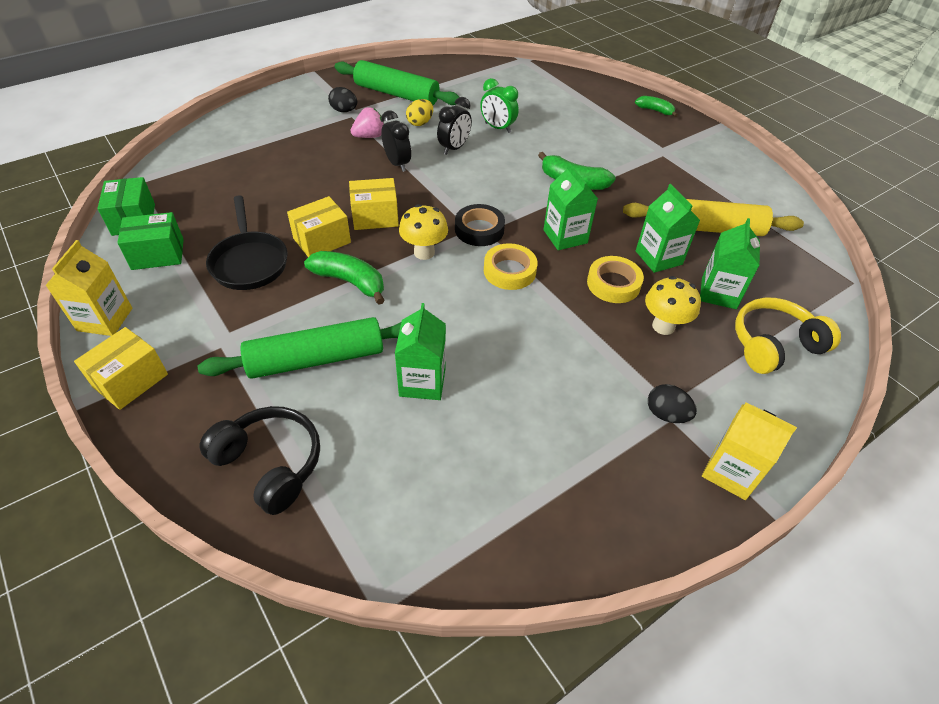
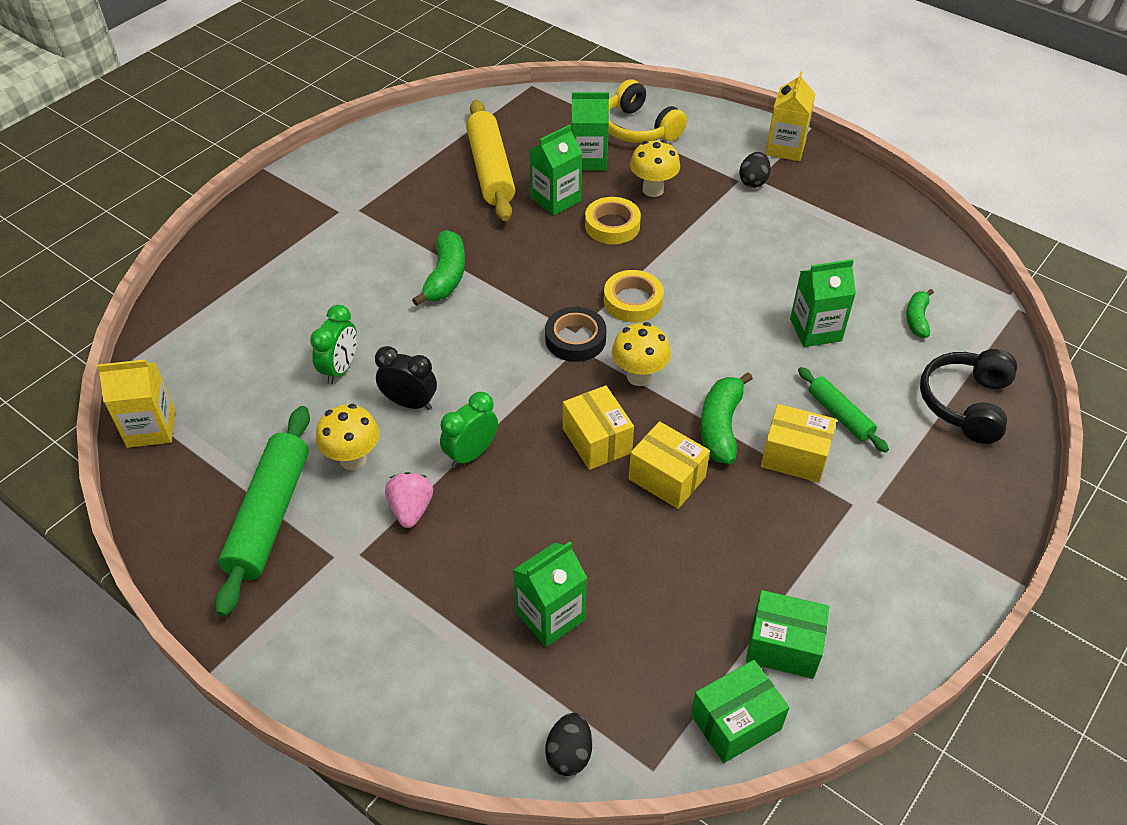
camera: 105 degrees left, 0 degrees up
yellow carton [45,240,132,336] -> yellow carton moved to [97,359,175,448]
yellow box [74,327,168,410] -> yellow box moved to [761,404,837,483]
green box [117,212,184,270] -> green box turned 45 degrees counterclockwise [746,590,829,679]
green rolling pin [198,317,401,379] -> green rolling pin [798,367,889,453], size x0.55
black pan [206,195,288,290] -> none
black egg [328,87,357,112] -> black egg moved to [545,713,592,776]
pink strawberry [350,107,384,138] -> pink strawberry turned 45 degrees clockwise [385,472,433,528]
black clock [381,111,411,172] -> green clock [440,392,498,468]
yellow egg [406,99,433,126] -> yellow mushroom [316,404,379,470]
green carton [543,163,598,250] -> green carton moved to [513,542,587,647]
green banana [635,96,678,117] -> green banana moved to [906,289,934,338]

